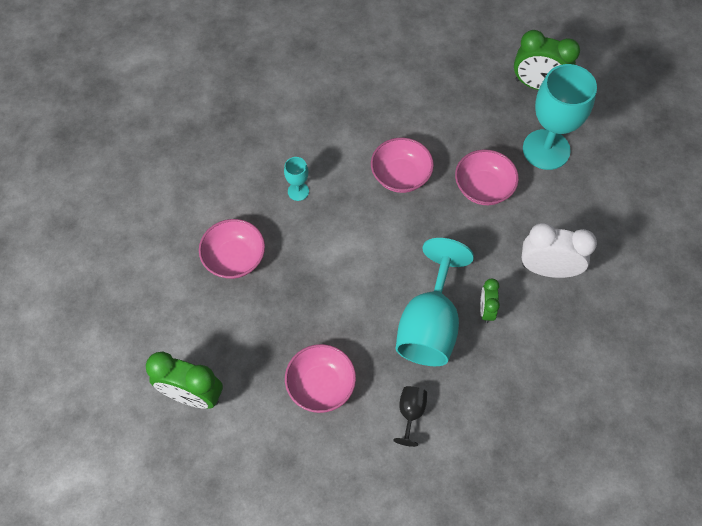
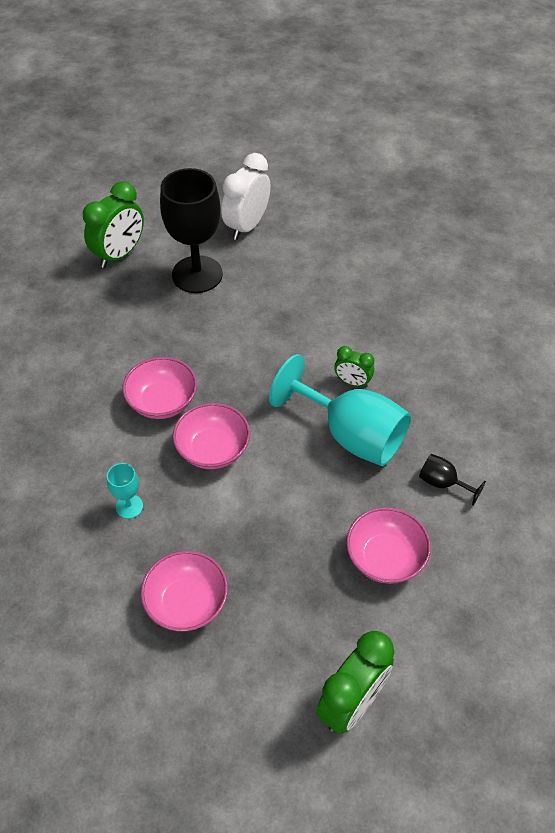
camera: 70 degrees left, 10 degrees down
pink bowl [455,149,519,205] -> pink bowl moved to [173,403,250,469]
white clock [521,223,597,278] -> white clock moved to [221,153,271,240]
turquoise goblet [523,64,597,170] -> black goblet [160,168,223,293]

